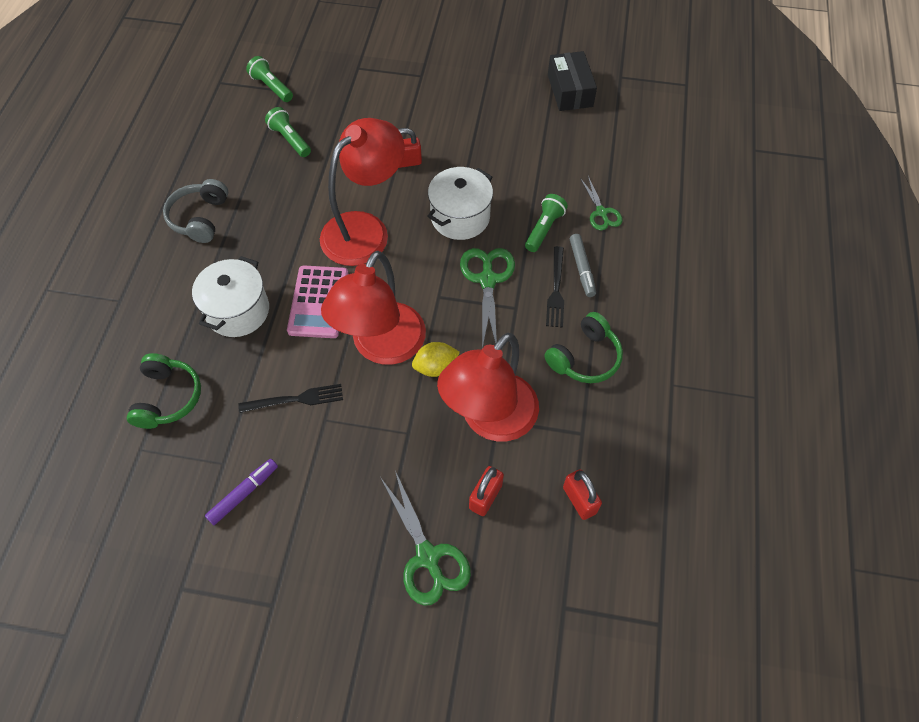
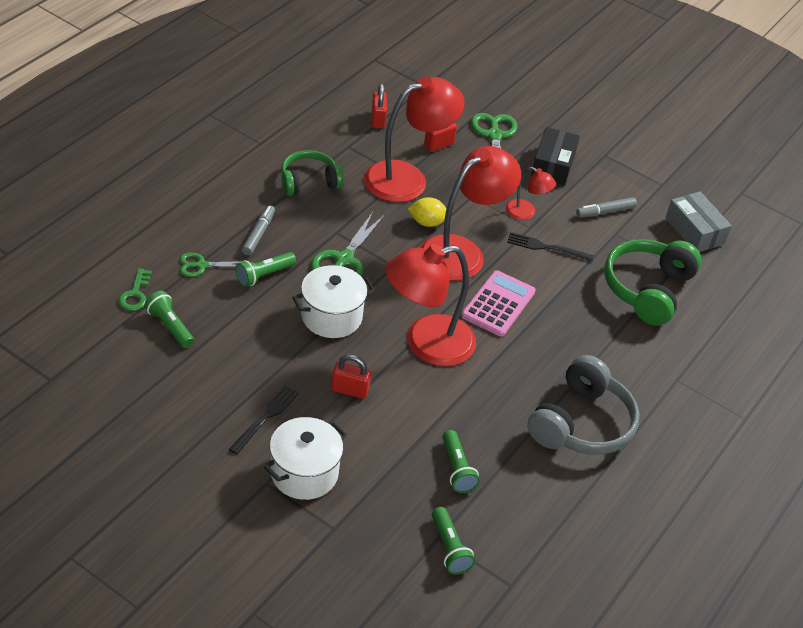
camera: 160 degrees left, 15 degrees down
green headphones [127,353,201,429] -> green headphones [604,239,702,326], size x1.53
grey headphones [163,179,228,243] -> grey headphones [527,355,640,455], size x1.53
white pot [192,256,269,337] -> white pot moved to [264,417,347,500]
purple marker [205,459,278,525] -> grey marker [576,197,637,217]
black fork [546,246,564,328] -> black fork moved to [229,385,299,454]
black box [548,51,597,111] -> black box moved to [531,127,580,186]
green scissors [580,176,622,230] -> green scissors turned 105 degrees counterclockwise [180,253,251,277]
none -> green key [118,268,152,311]
none -> green flashlight [144,291,194,348]
none -> red lamp [506,167,556,220]
none -> grey box [665,191,732,252]

